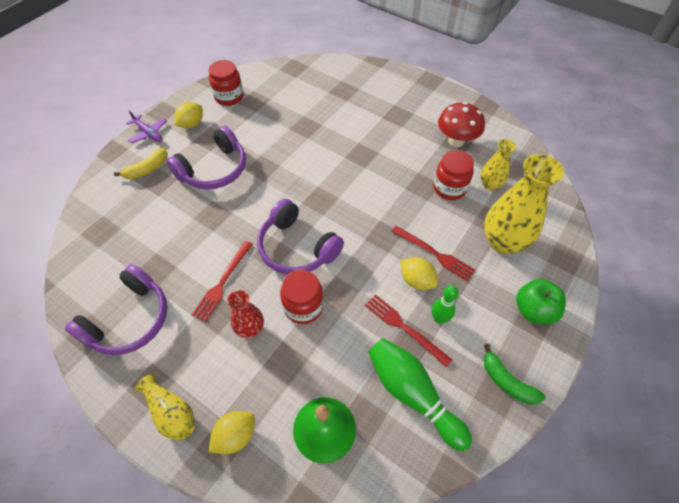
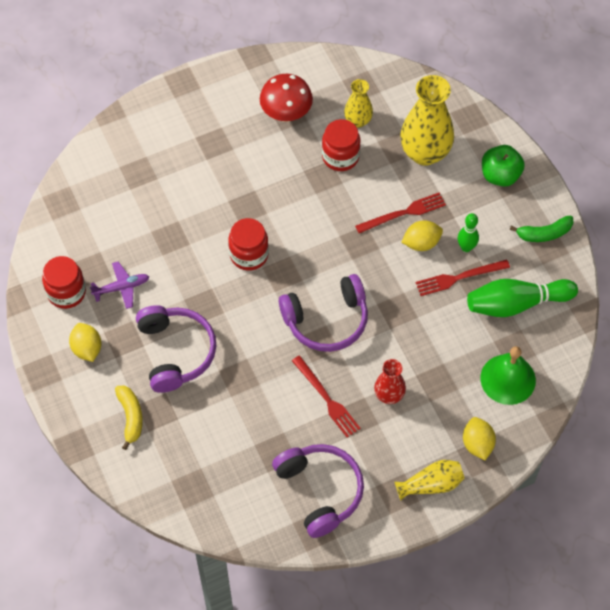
camera: 60 degrees left, 5 degrees up
purple plane [126,111,167,143] -> purple plane moved to [90,262,149,309]
red jar [280,270,324,324] -> red jar moved to [228,218,269,271]

